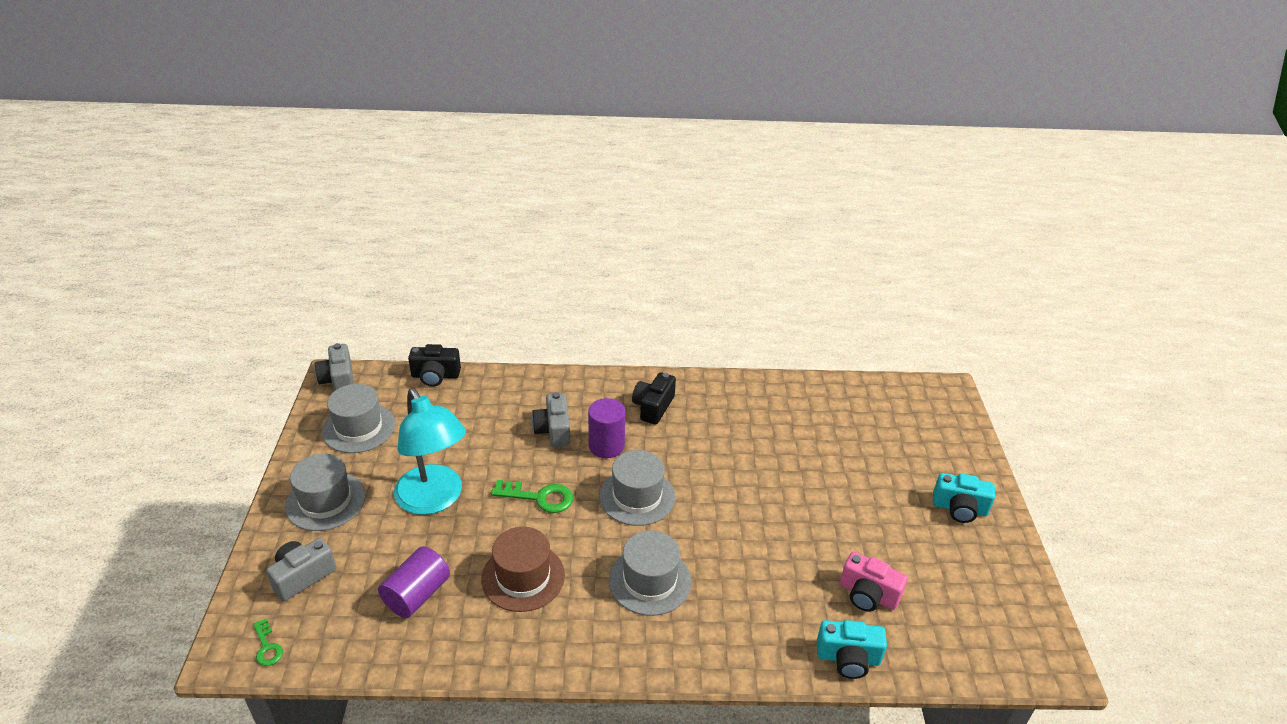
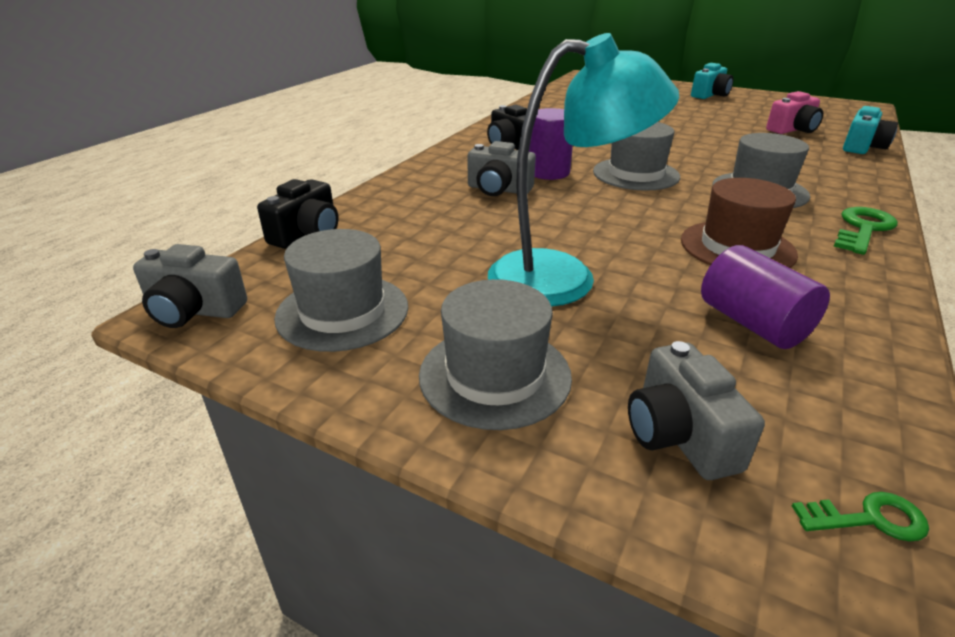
camera: 60 degrees left, 5 degrees down
green key [491,480,573,513] -> green key moved to [833,207,898,255]

